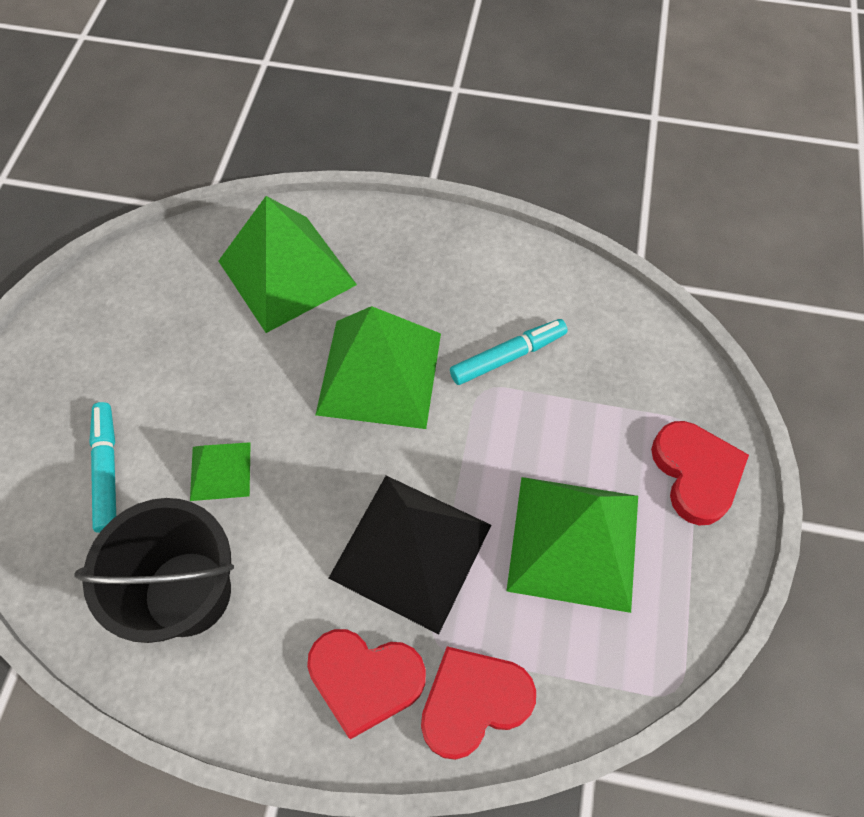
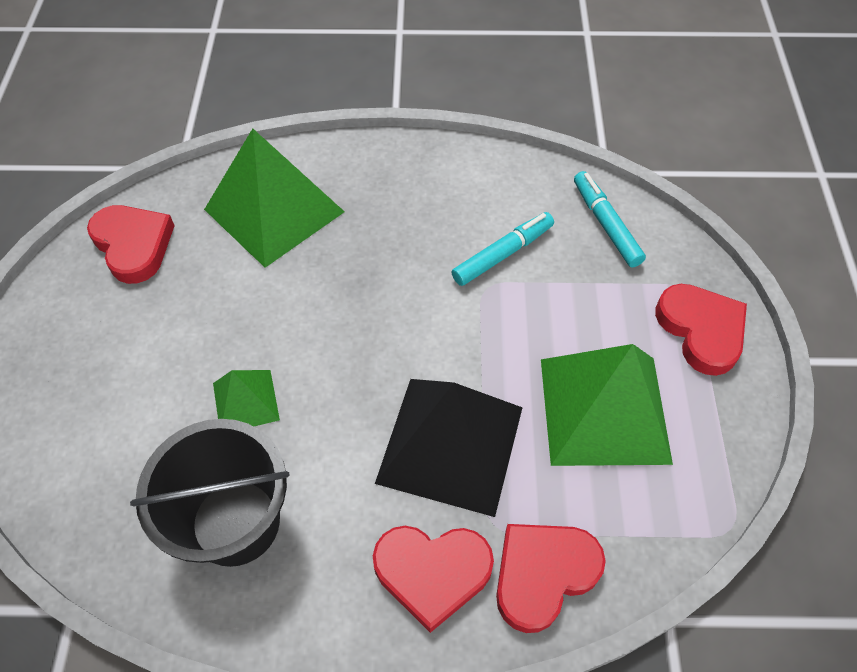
camera: 10 degrees left, 5 degrees down
turquoise marker [89,402,116,533] -> turquoise marker moved to [574,171,646,267]
green pyramid [316,306,441,429] -> none
none -> red heart [87,205,175,284]

